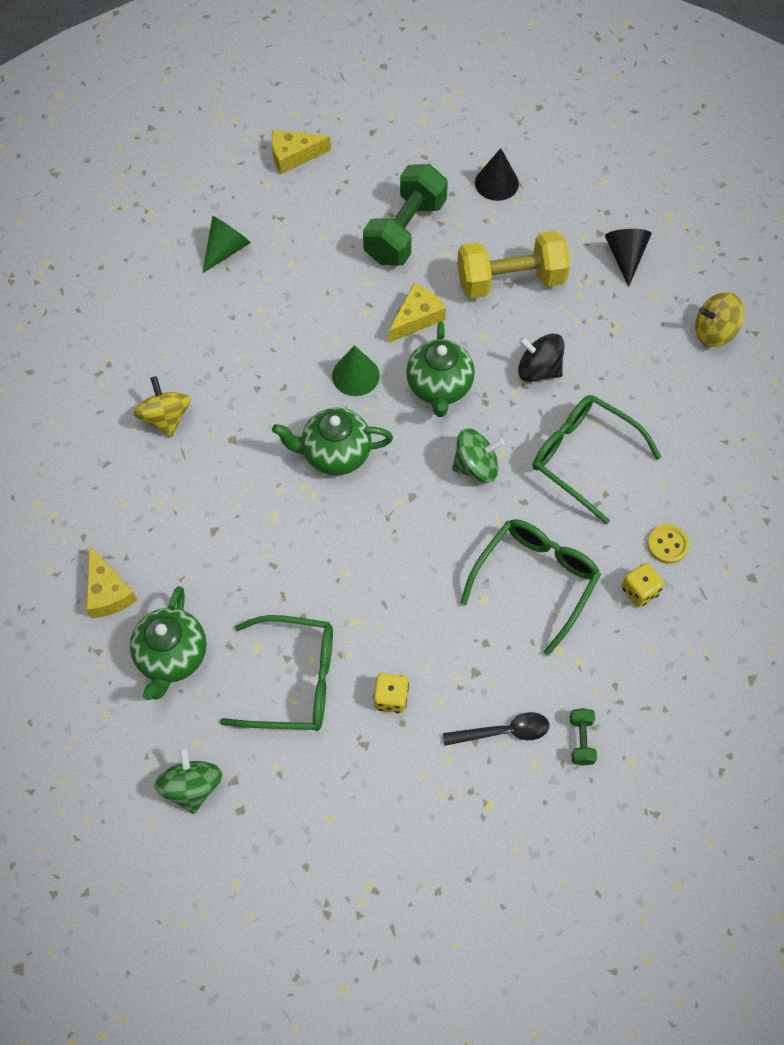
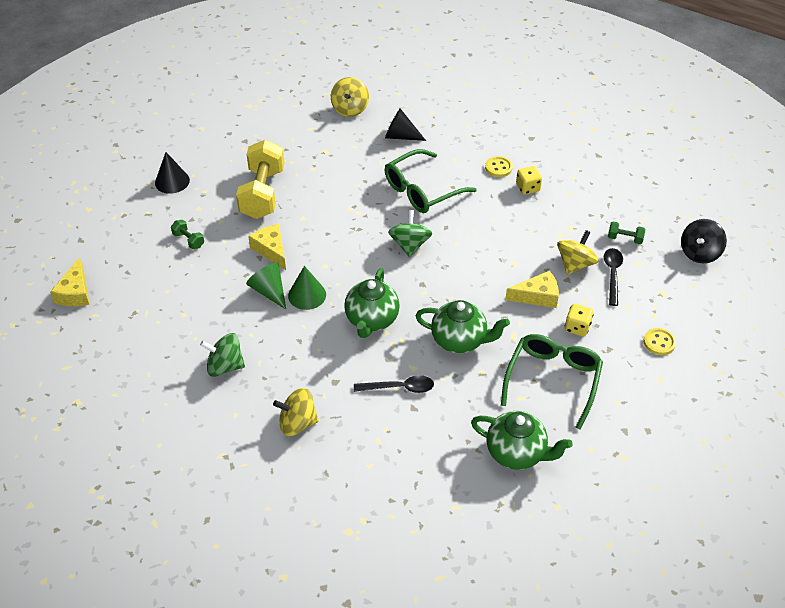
camera: 75 degrees left, 15 degrees down
yellow cheese [86,545,137,618] -> yellow cheese moved to [505,270,559,308]
green spinning top [154,747,222,814] -> green spinning top moved to [200,333,245,377]
green cone [203,216,251,273] -> green cone moved to [246,263,286,309]
green dumbbell [363,164,448,266] -> green dumbbell [171,220,204,249], size x0.42
green teapot [406,321,475,417] -> green teapot moved to [416,300,510,354]
green glasses [460,519,601,656] -> none
black spinning top [518,334,565,382] -> black spinning top moved to [681,219,727,263]
black cone [605,229,652,287] -> black cone moved to [385,109,426,141]
none -> black spoon [354,375,434,393]
none -> yellow spinning top [557,230,599,275]
none -> yellow button [644,328,676,355]

